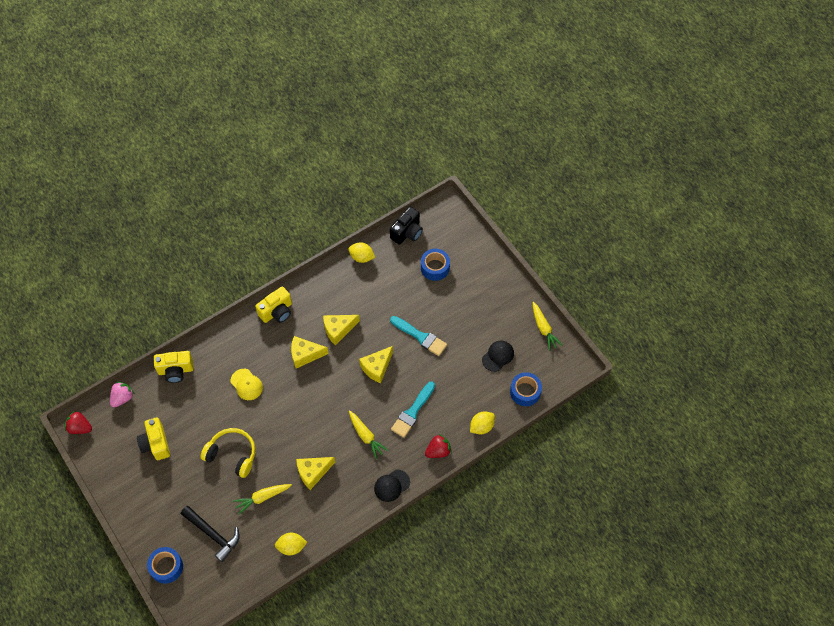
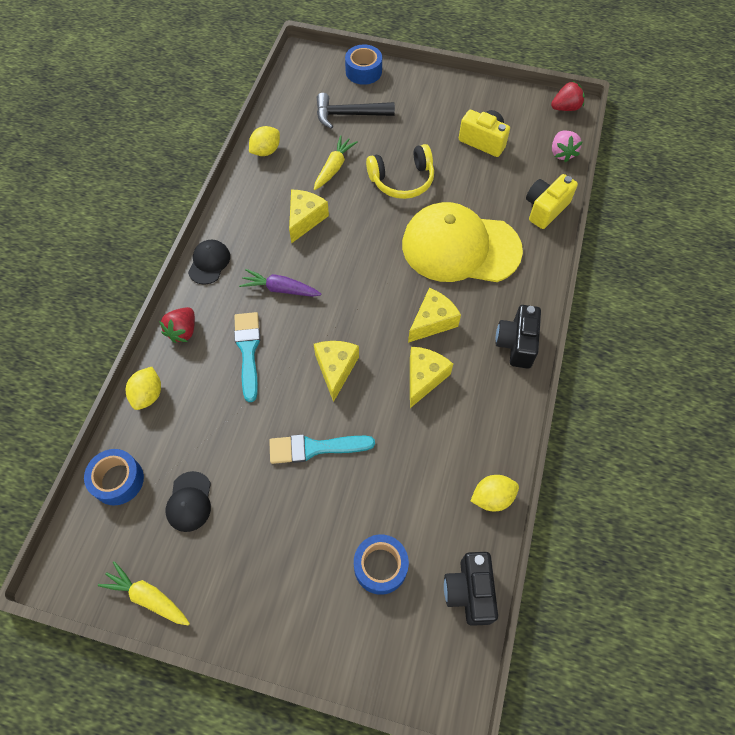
camera: 140 degrees right, 0 degrees up
yellow cap [231,369,263,400] -> yellow cap [402,202,523,282], size x2.36
yellow camera [255,286,292,323] -> black camera [495,305,541,369]
yellow carrot [349,410,389,459] -> purple carrot [239,269,322,297]

